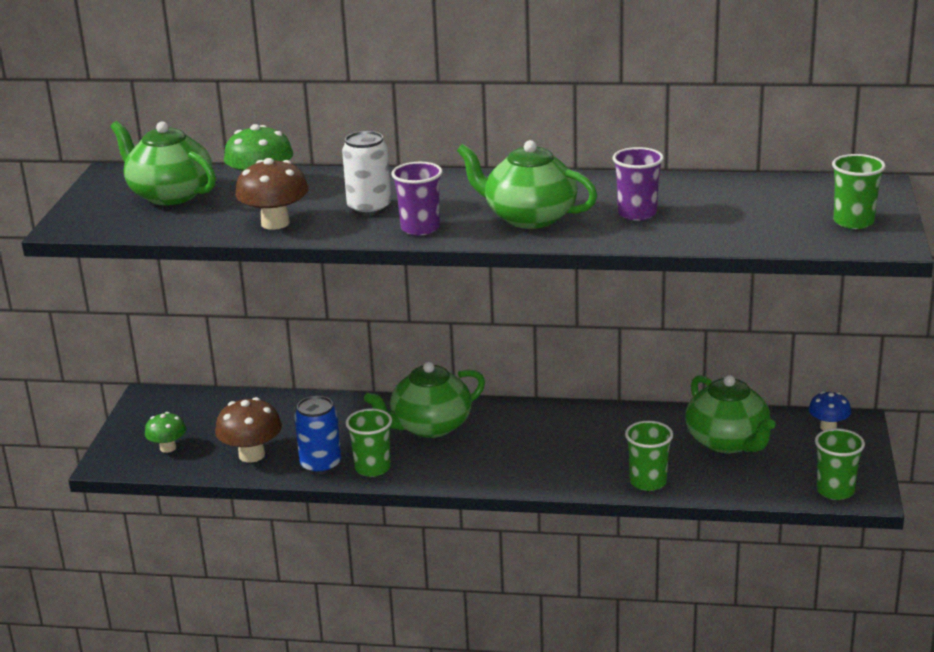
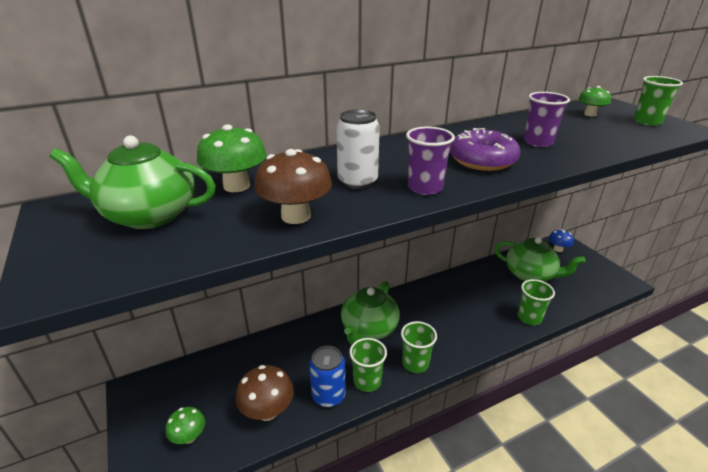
camera: 35 degrees left, 5 degrees up
green teapot [457,140,597,229] -> purple donut [450,128,520,171]
green cup [815,428,865,500] -> green cup moved to [401,321,437,373]
none -> green mushroom [578,86,611,117]

